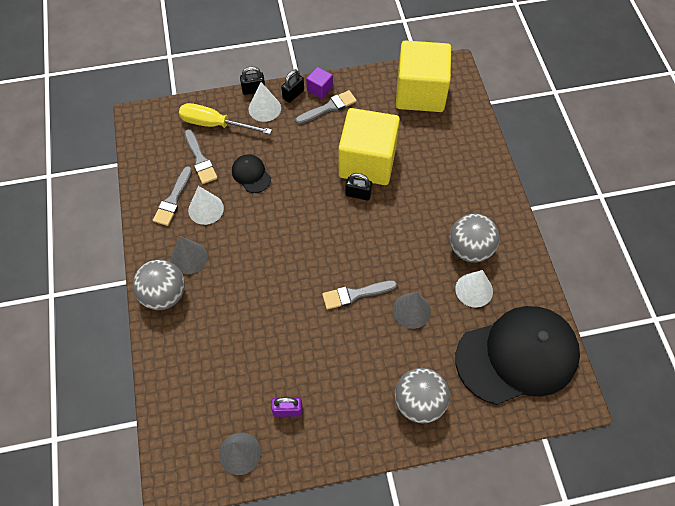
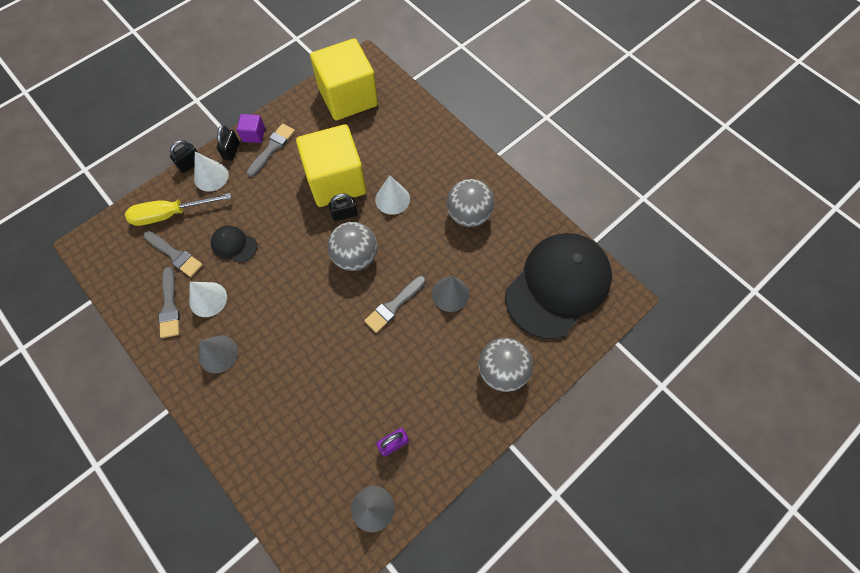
camera: 30 degrees left, 5 degrees up
grey ball [133,260,185,310] -> grey ball moved to [327,222,377,271]
white cone [455,270,493,307] -> white cone moved to [375,176,410,215]

